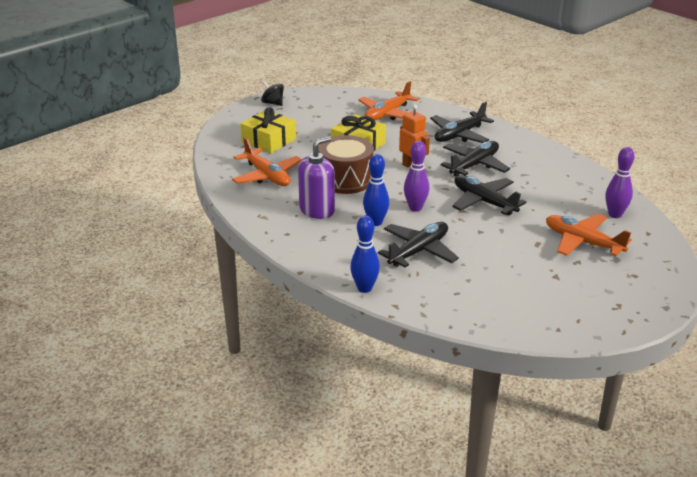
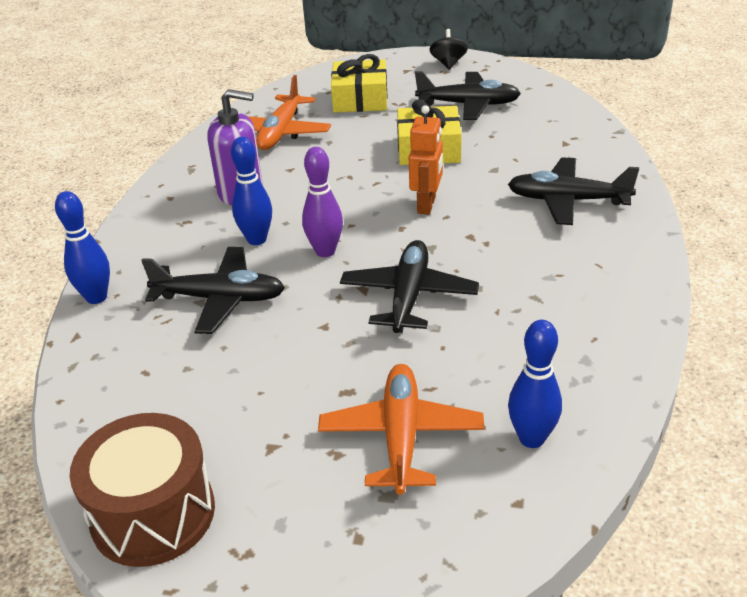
camera: 55 degrees right, 5 degrees up
brown drum [318,135,374,194] -> brown drum moved to [70,413,215,567]
orange plane [358,81,419,120] -> none
black plane [440,141,510,177] -> black plane moved to [415,71,521,120]
purple bowling pin [605,147,635,218] -> blue bowling pin [508,320,562,448]

